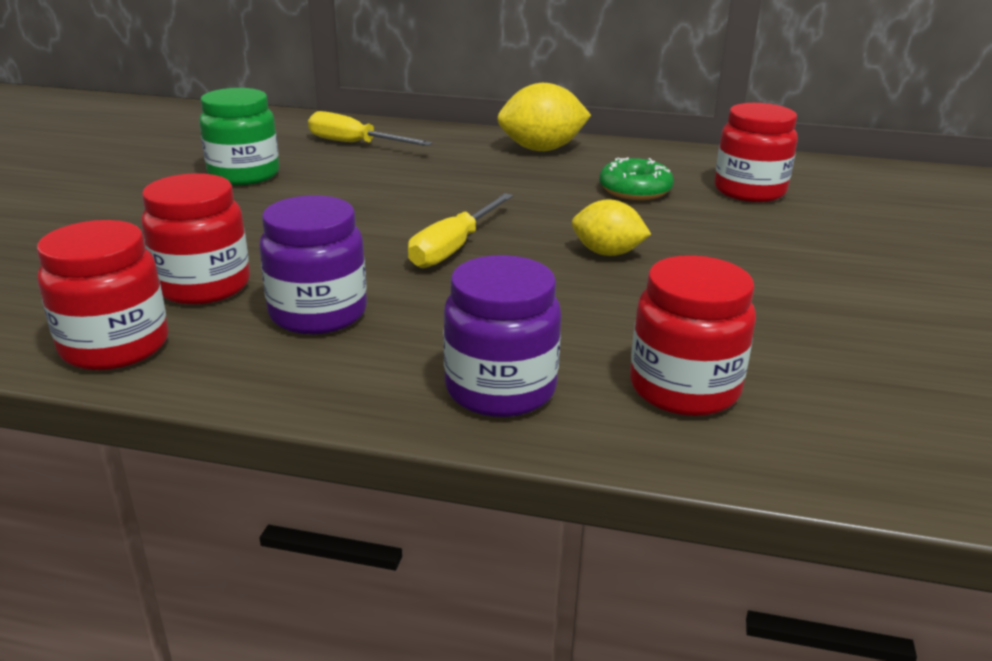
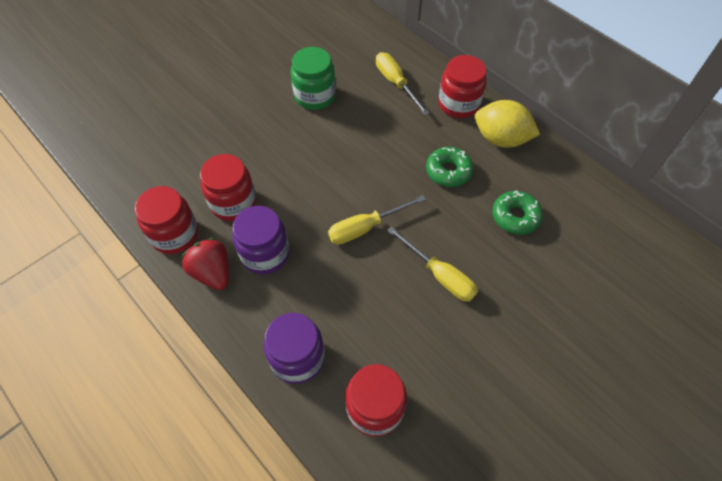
camera: 35 degrees right, 30 degrees up
yellow lemon [572,199,651,256] -> yellow screwdriver [387,227,478,302]
red jar [715,103,798,202] -> red jar moved to [439,55,487,118]
none -> red strawberry [181,238,229,290]
none -> green donut [426,147,473,187]

